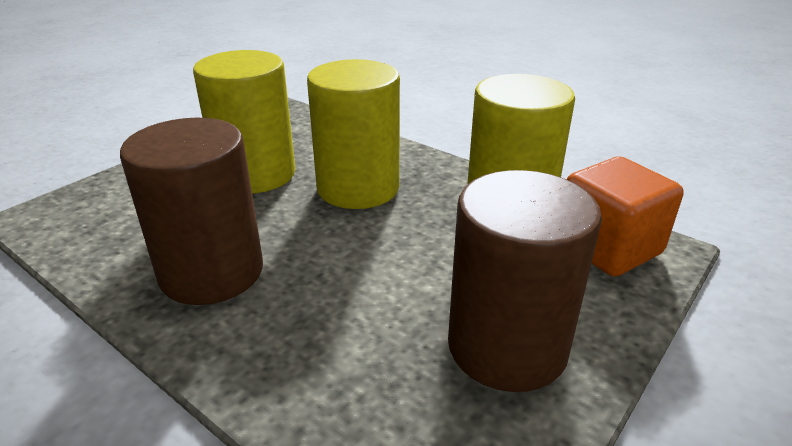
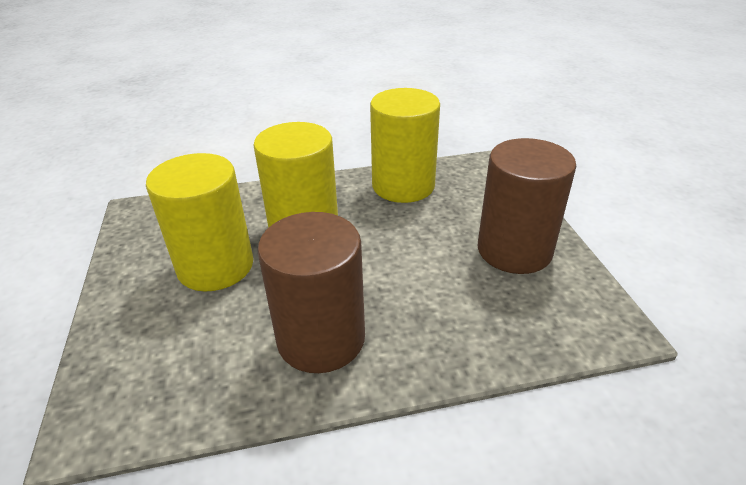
camera: 50 degrees left, 5 degrees up
orange cube [567,157,683,276] -> none

